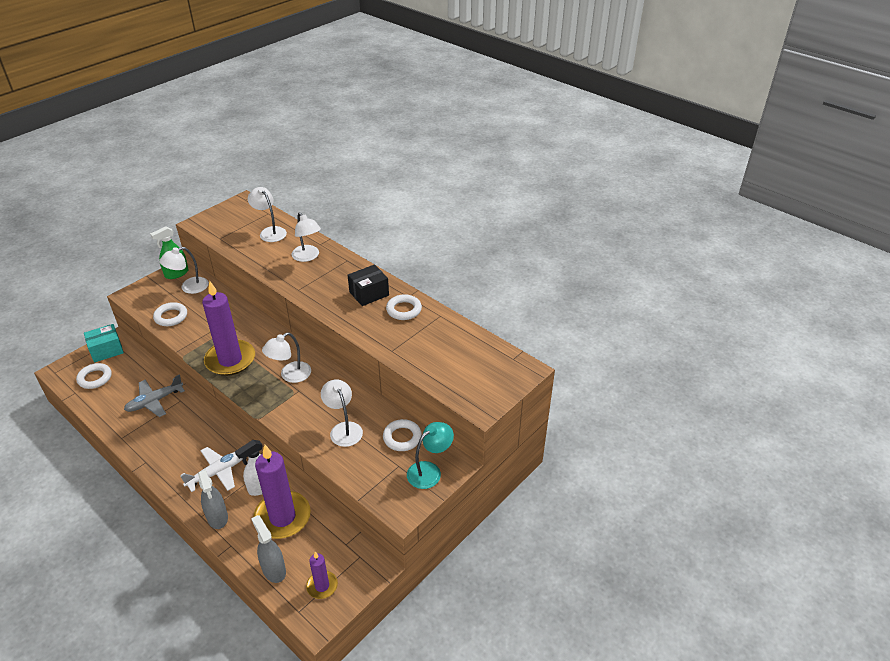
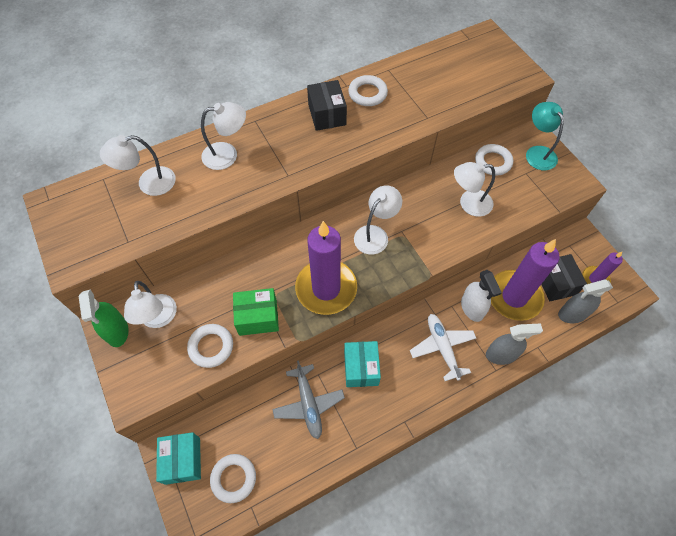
camera: 70 degrees left, 20 degrees up
white lamp [262,333,311,383] -> white lamp turned 120 degrees counterclockwise [354,185,402,255]
none -> green box [233,288,279,336]
none -> turquoise box [344,341,381,387]
none -> black box [541,254,587,301]

